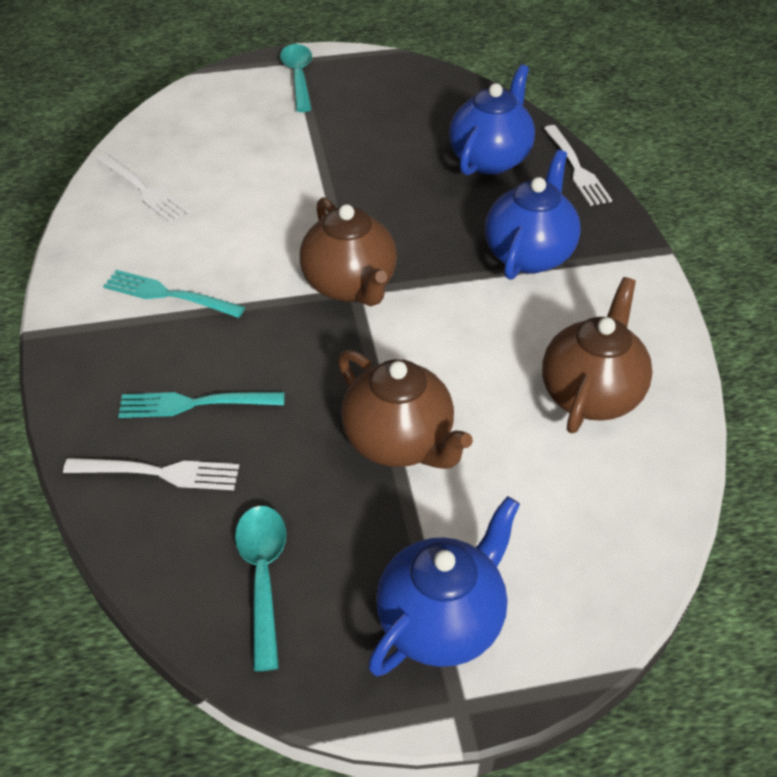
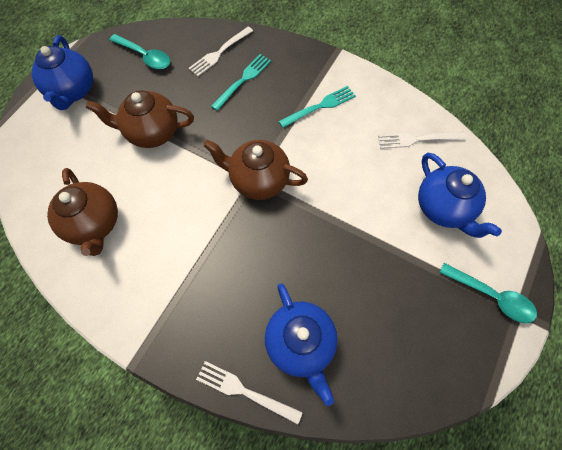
camera: 130 degrees right, 20 degrees up
blue teapot [485,150,581,280] -> blue teapot moved to [418,152,502,238]

